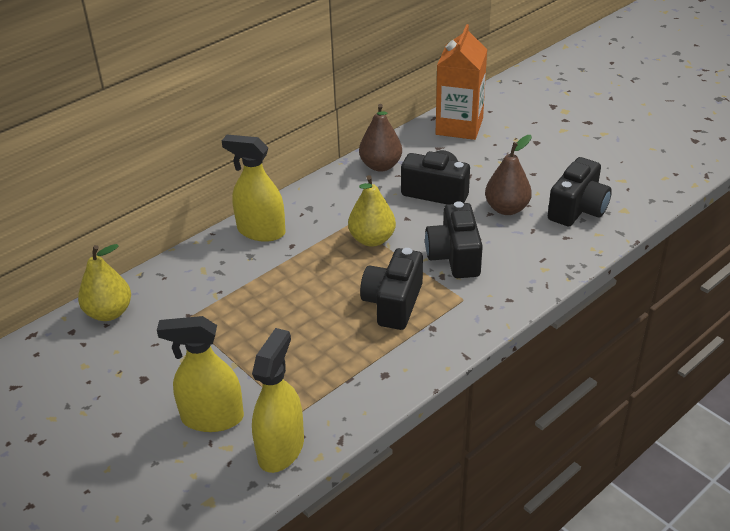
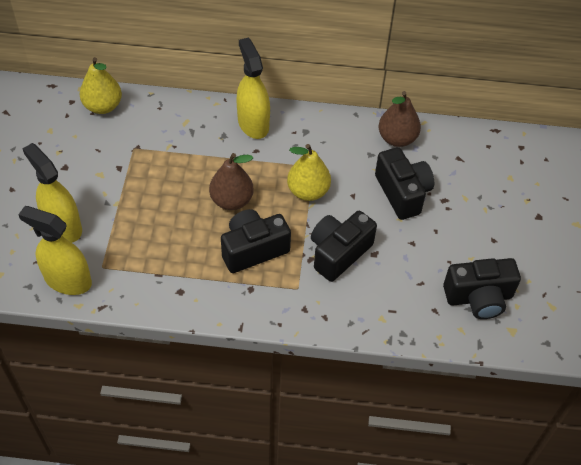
camera: 45 degrees right, 15 degrees up
yellow spray bottle [252,328,304,473] -> yellow spray bottle turned 135 degrees counterclockwise [18,206,92,295]
orange carton [436,24,487,140] -> none
brown pear [485,135,532,215] -> brown pear moved to [209,153,254,210]

